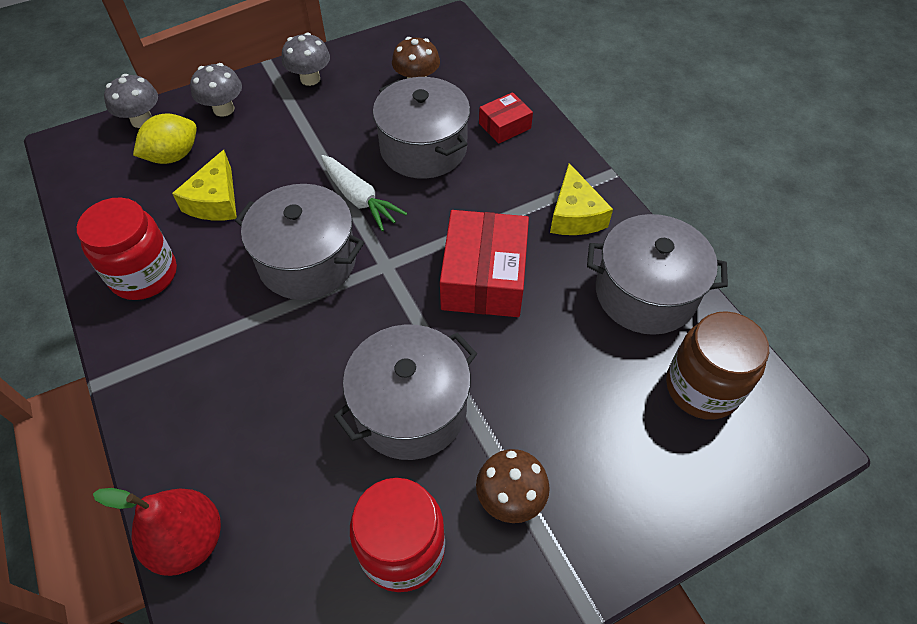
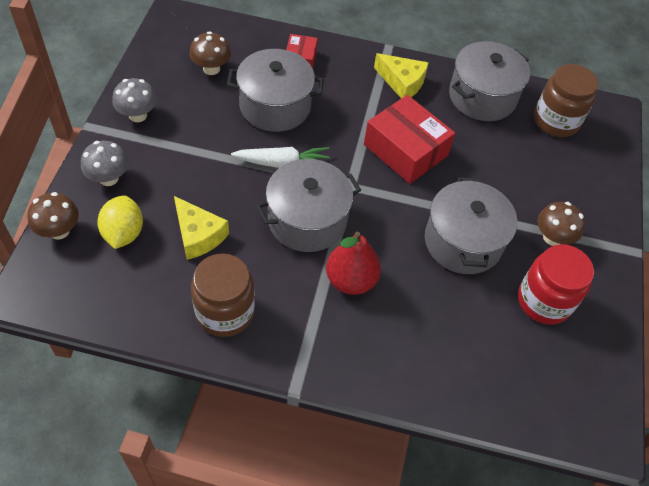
camera: 55 degrees left, 0 degrees up
red jar [77,197,177,300] -> brown jar [191,253,255,337]
red pear [93,488,221,576] -> red pear moved to [326,232,381,295]
grey mushroom [104,74,158,128] -> brown mushroom [27,192,79,239]

